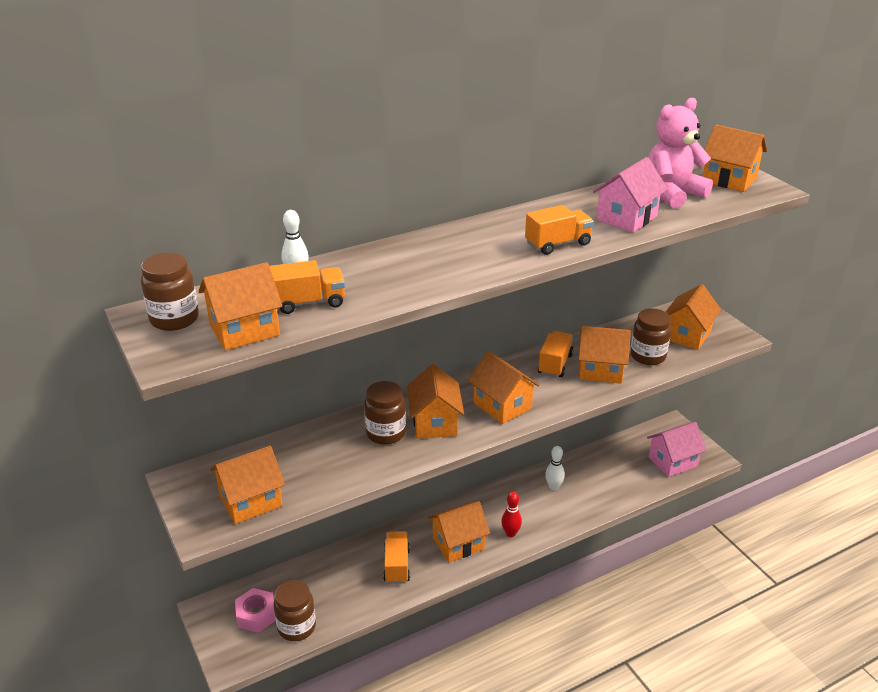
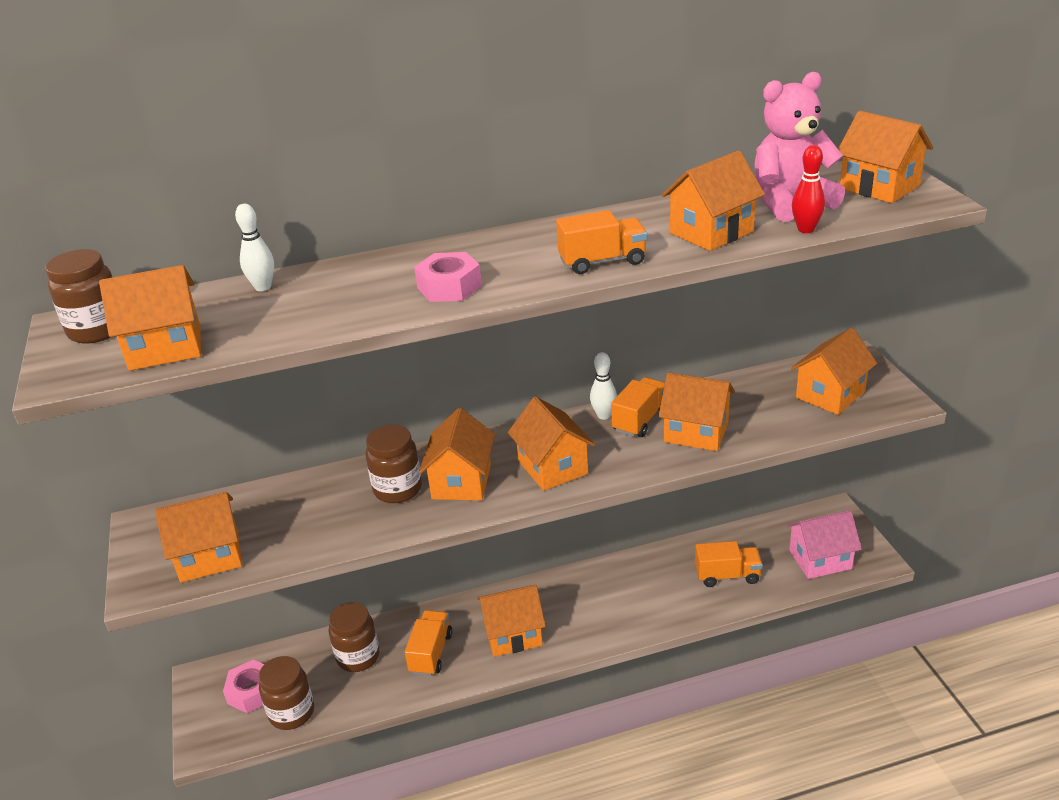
camera: 15 degrees right, 0 degrees up
orange truck [270,260,345,314] -> orange truck moved to [695,541,763,587]
red bowling pin [501,492,522,537] -> red bowling pin moved to [792,145,825,233]
white bowling pin [545,446,565,490] -> white bowling pin moved to [590,352,617,420]
pink house [593,157,668,233] -> orange house [662,151,765,251]
brown jar [630,308,671,365] -> brown jar moved to [329,602,380,672]
none -> pink nut [414,252,482,302]

